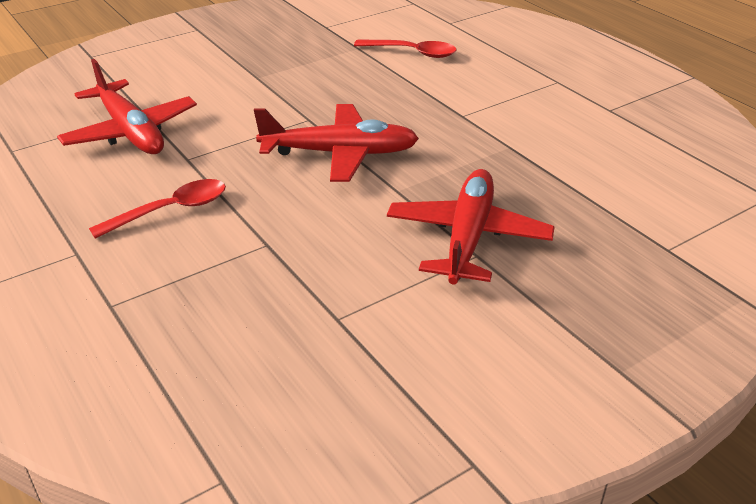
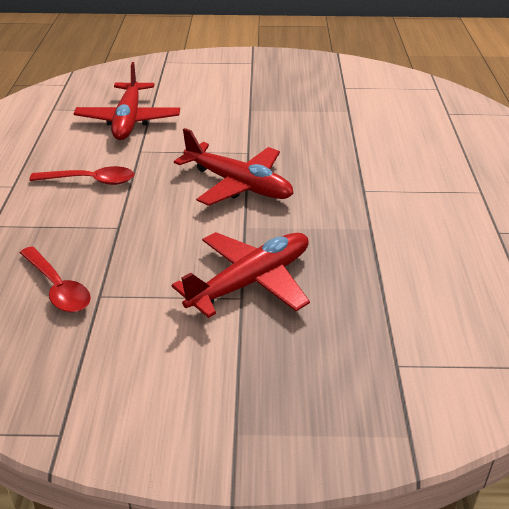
camera: 35 degrees right, 0 degrees up
red spoon [354,40,456,58] -> red spoon moved to [20,246,91,312]

